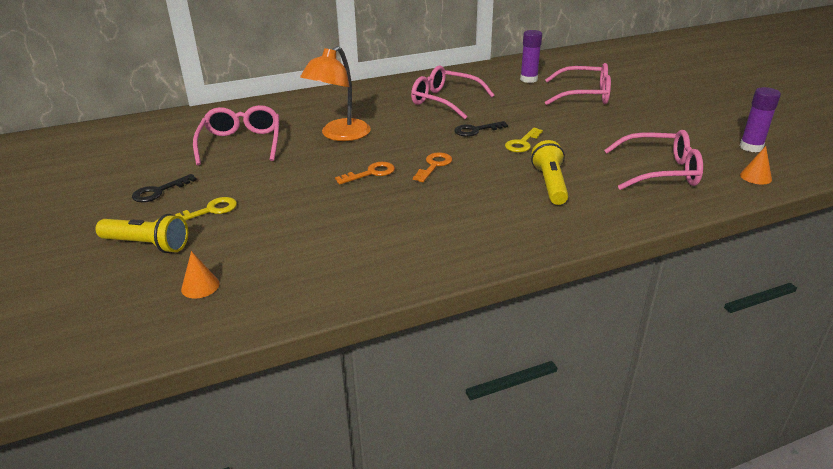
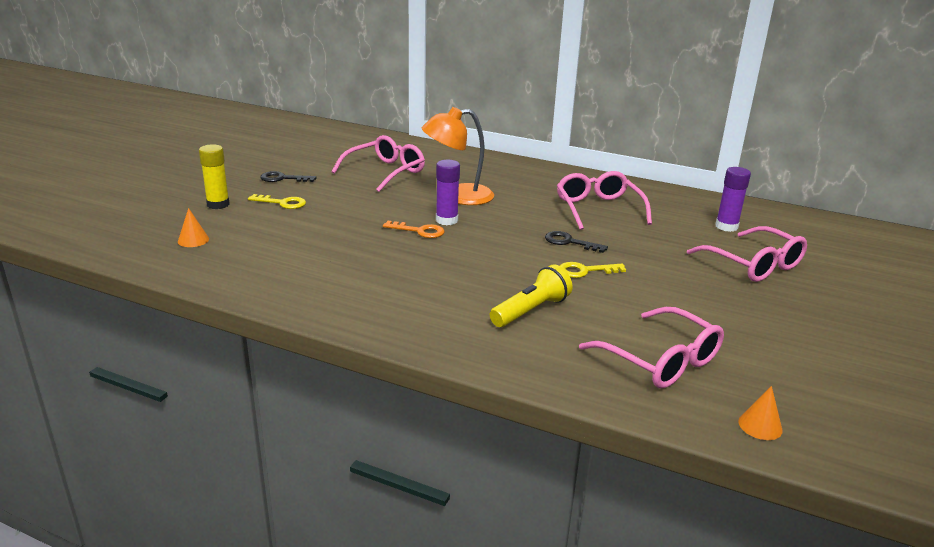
camera: 45 degrees right, 5 degrees down
yellow flashlight [96,214,188,253] -> yellow glue stick [199,144,230,209]
orange key [413,152,452,182] -> none
purple glue stick [739,87,781,152] -> purple glue stick moved to [436,160,460,225]

